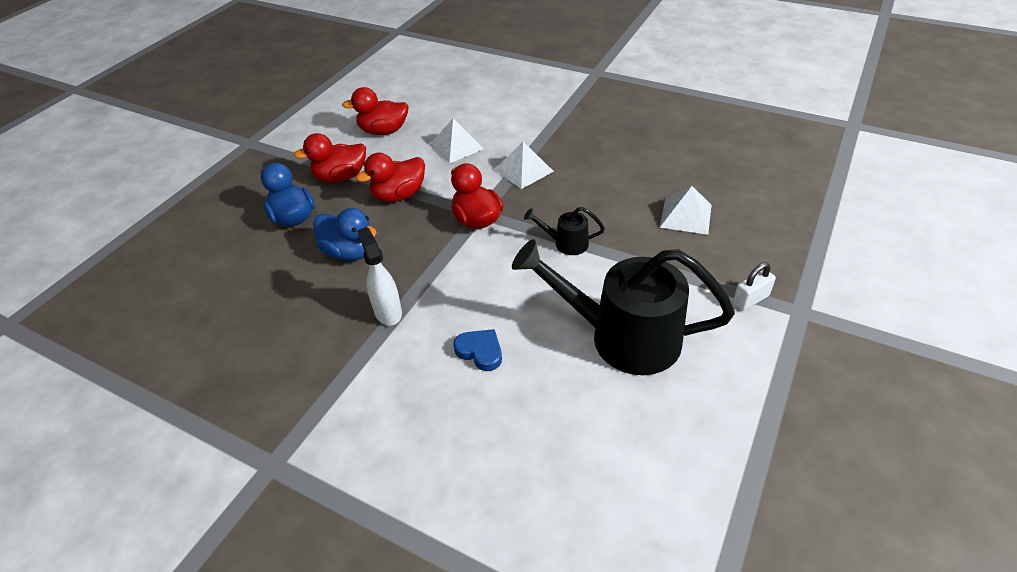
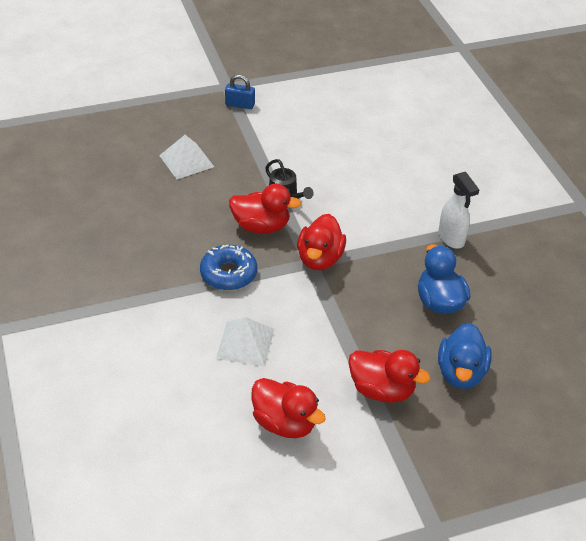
camera: 140 degrees left, 0 degrees up
red duck [356,153,425,202] -> red duck moved to [229,184,301,234]
white spray bottle [357,227,402,326] -> white spray bottle turned 45 degrees counterclockwise [438,172,479,249]
blue heart [453,329,502,371] -> none
white pyramid [495,142,554,189] -> blue donut [200,245,257,290]
black watering can [512,239,735,375] -> none
white padlock [733,263,776,311] -> blue padlock [225,74,255,109]

